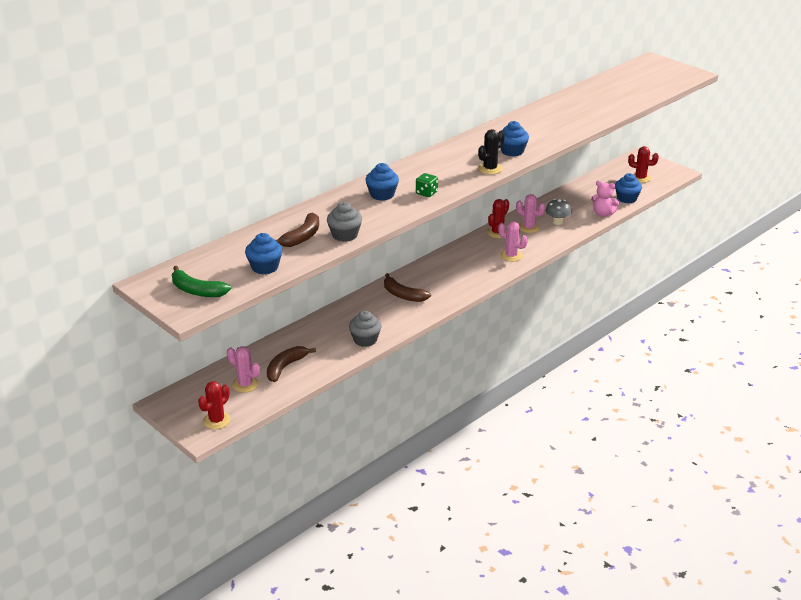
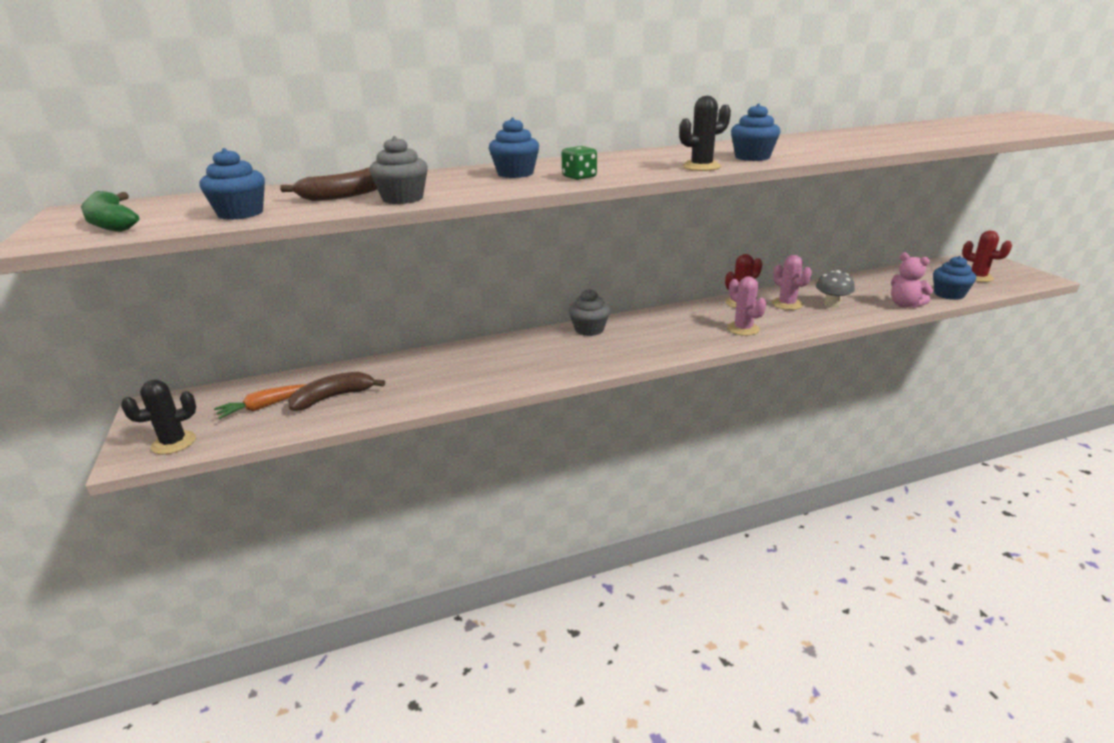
camera: 25 degrees right, 5 degrees down
red cactus [198,381,231,429] -> black cactus [121,380,196,455]
pink cactus [227,346,260,393] -> orange carrot [214,384,306,419]
grey cupcake [349,311,381,347] -> grey cupcake moved to [569,289,610,336]
brown banana [384,273,431,302] -> none

